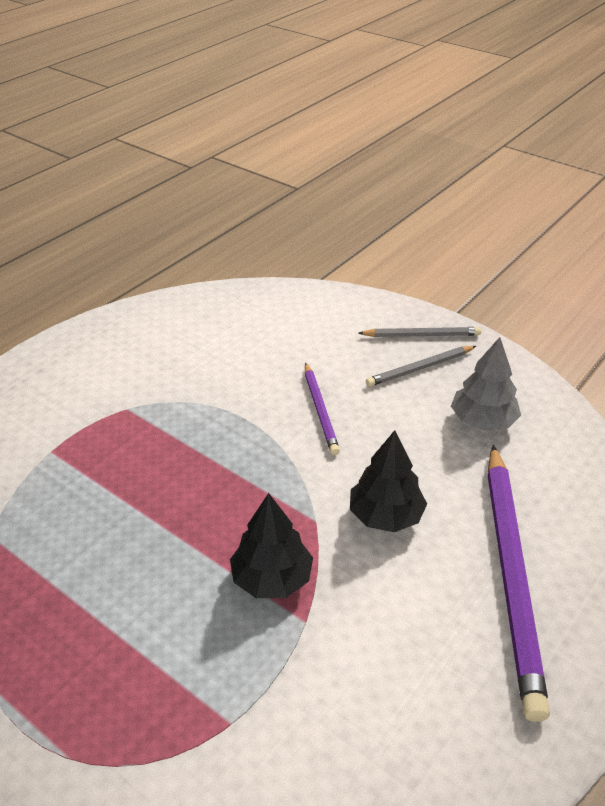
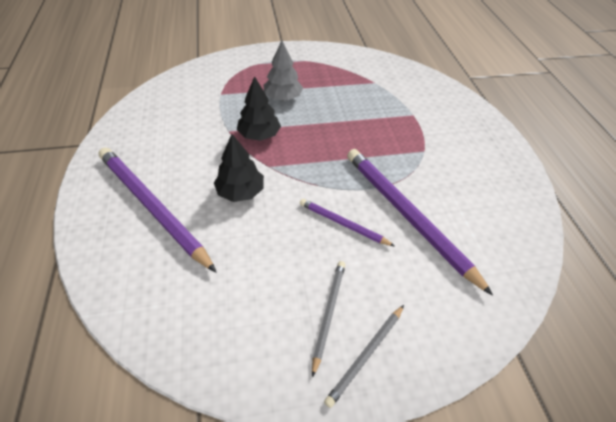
camera: 130 degrees right, 10 degrees up
grey tree [451,337,521,431] -> grey tree moved to [263,41,303,100]
none -> purple pencil [347,149,493,296]

